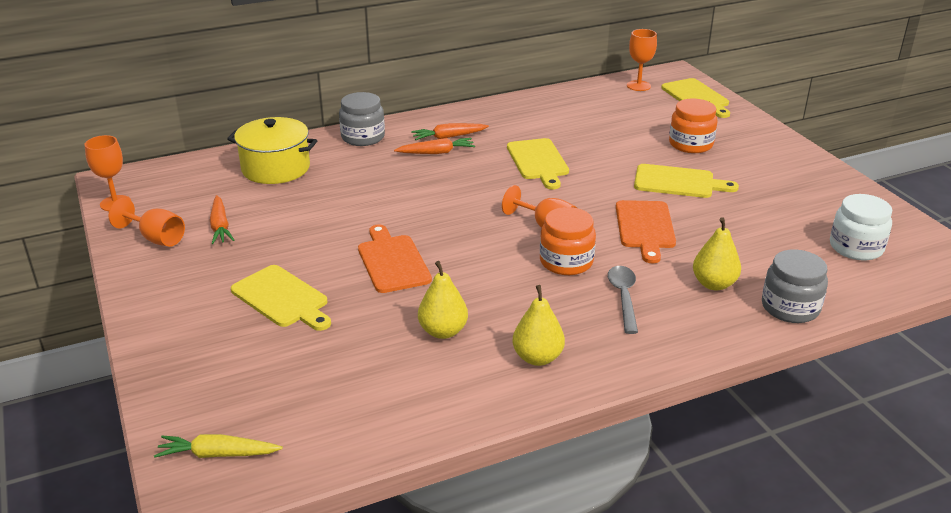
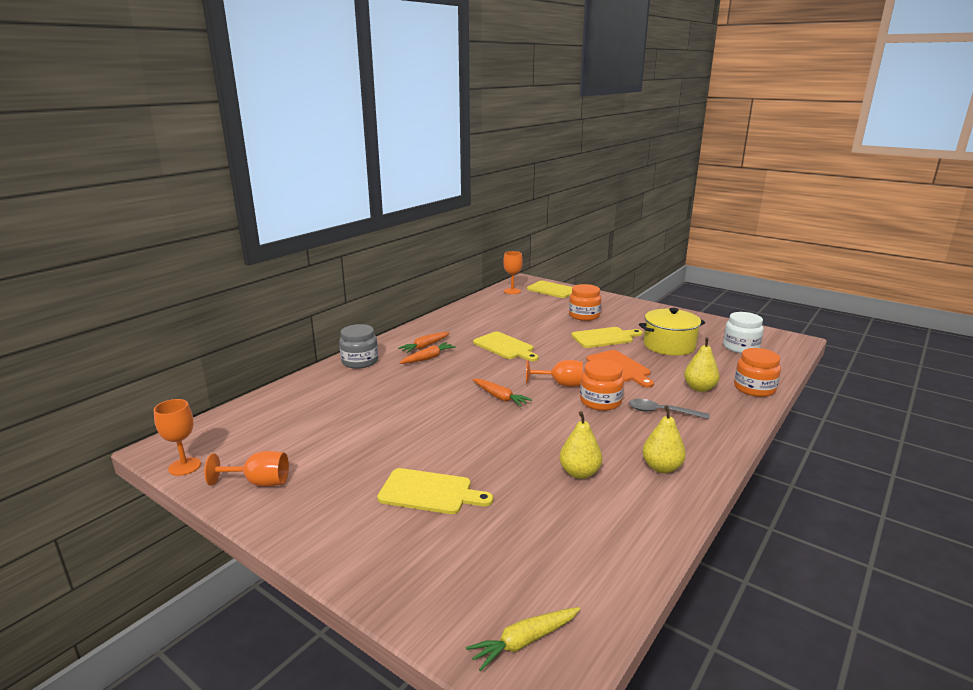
camera: 30 degrees left, 10 degrees down
orange carrot [210,195,234,244] -> orange carrot moved to [472,379,532,407]
yellow pot [227,117,317,184] -> yellow pot moved to [639,308,705,356]
orange cutting board [358,224,432,293] -> none
grey spoon [608,266,638,334] -> grey spoon turned 45 degrees counterclockwise [629,399,709,419]
grey jar [762,249,828,323] -> orange jar [734,348,781,397]

